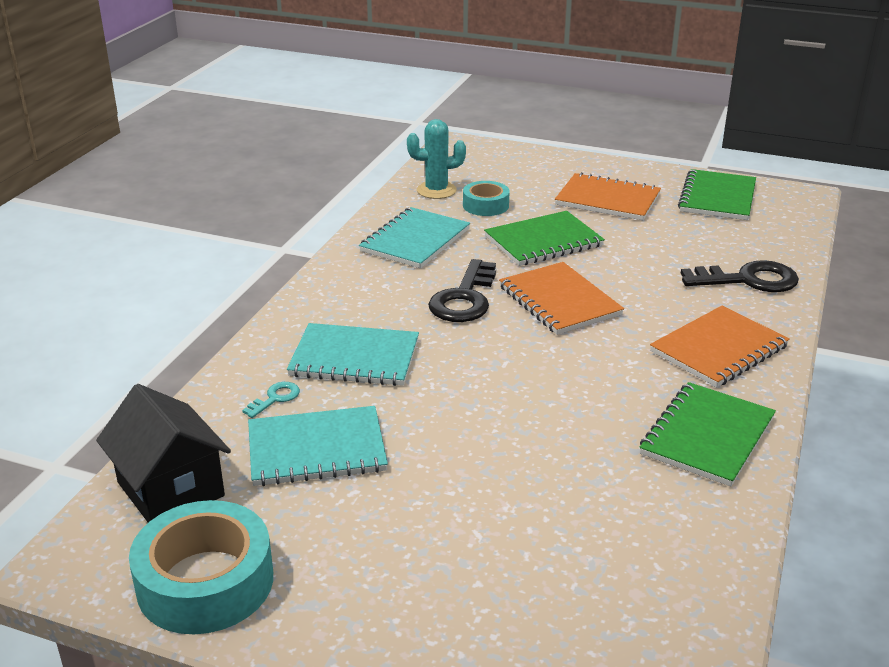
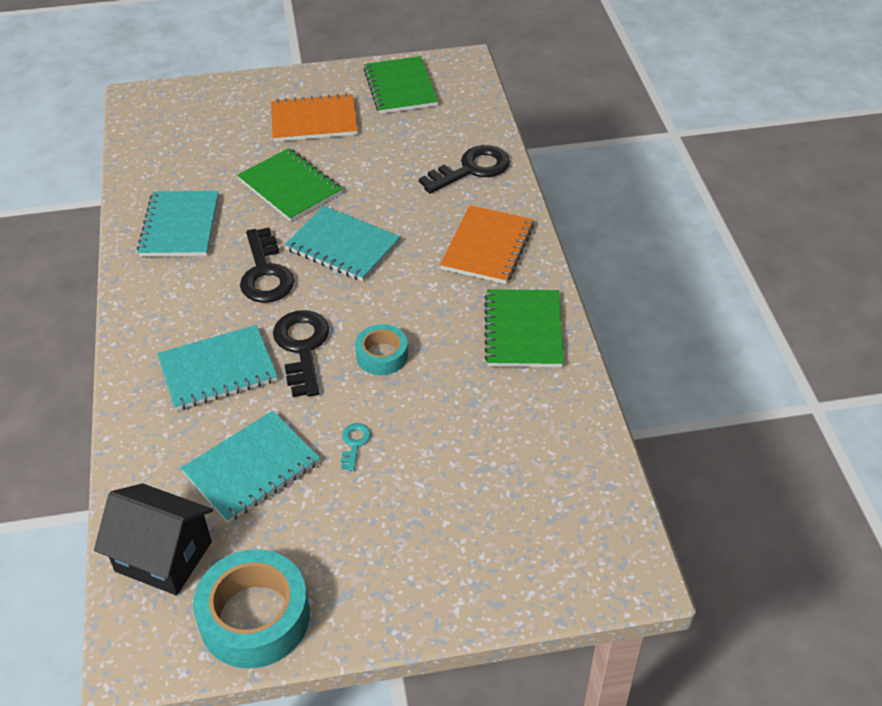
camera: 30 degrees left, 15 degrees up
turquoise key [242,382,300,418] -> turquoise key moved to [341,423,371,471]
turquoise cactus [407,119,466,199] -> none
turquoise tape [463,181,510,216] -> turquoise tape moved to [355,324,408,375]
green notebook [484,211,605,266] -> green notebook turned 75 degrees counterclockwise [237,148,342,222]
orange notebook [499,262,624,335] -> turquoise notebook [285,206,400,281]
none -> black key [273,310,329,397]

